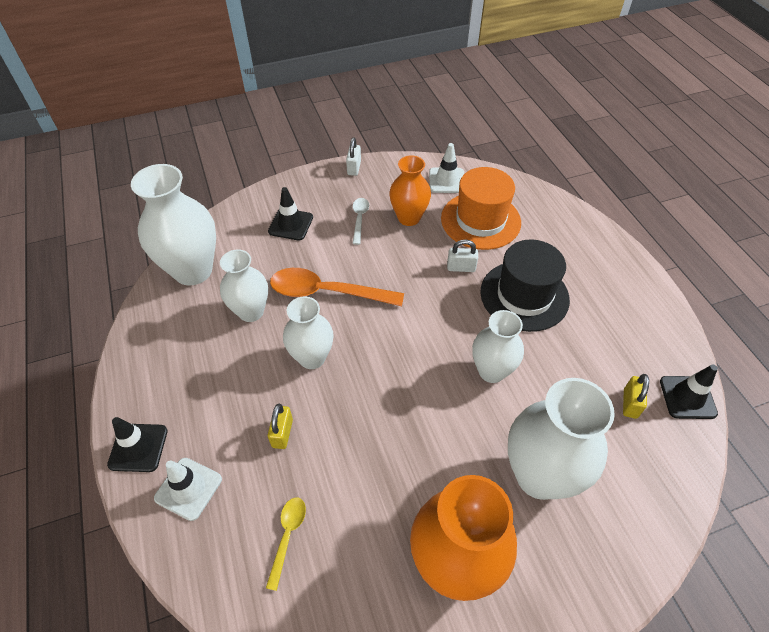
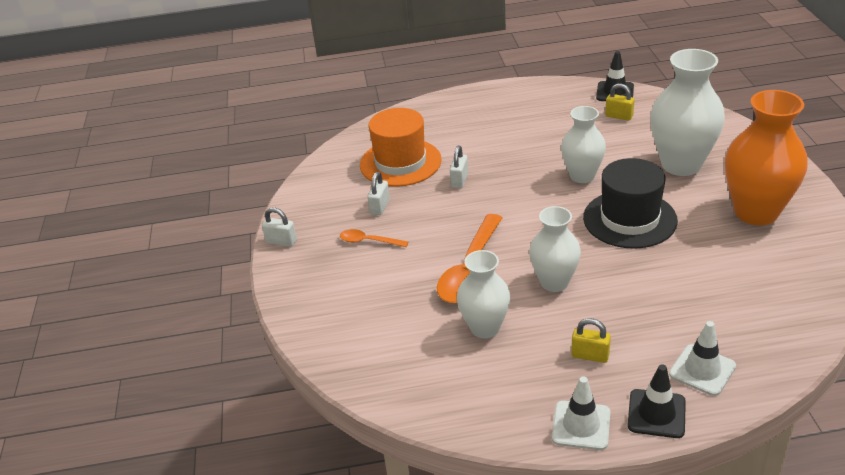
camera: 75 degrees left, 15 degrees down
white vase [131,164,216,285] -> none
yellow spoon [266,498,306,591] -> none
black traffic cone [268,187,313,241] -> none
yellow padlock [268,404,293,449] -> yellow padlock moved to [571,318,611,363]
white spoon [353,198,369,245] -> orange spoon [340,229,408,247]
orange vase [389,155,431,226] -> white padlock [367,172,390,215]
white traffic cone [429,143,464,193] -> white traffic cone moved to [552,377,610,450]
black hat [480,240,570,332] -> black hat moved to [583,158,678,249]

